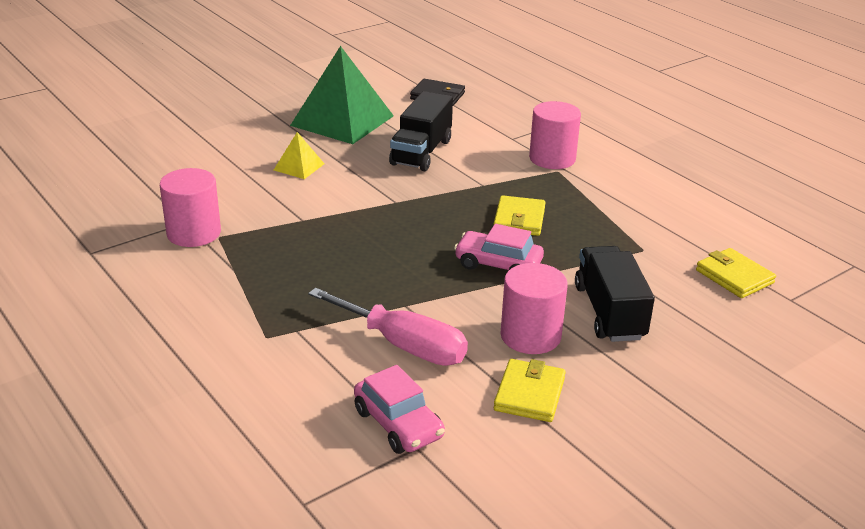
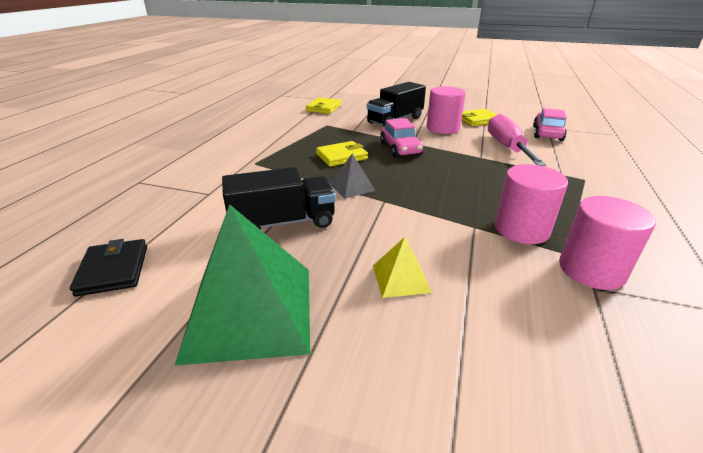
camera: 125 degrees left, 0 degrees up
pink cylinder [529,101,581,169] -> pink cylinder moved to [495,164,568,244]
none -> grey pyramid [330,154,376,199]

